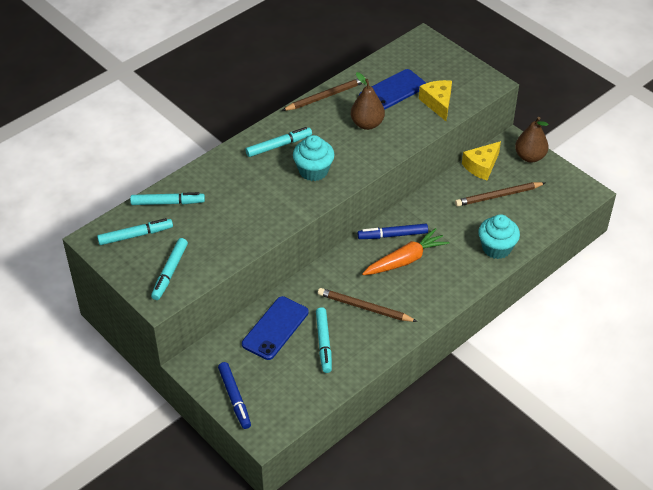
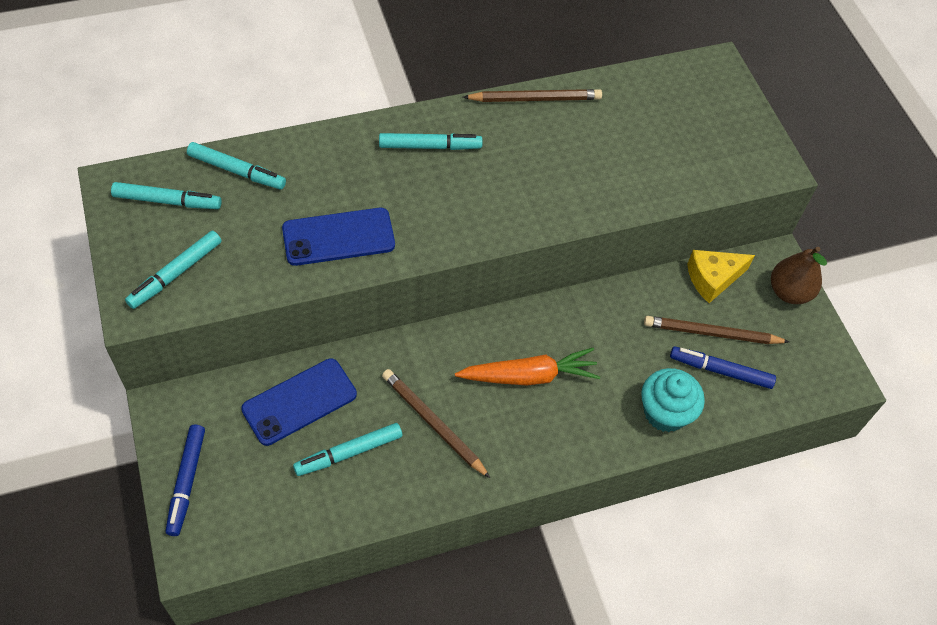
camera: 20 degrees right, 10 degrees up
turquoise cupcake [293,135,334,181] -> none
turquoise marker [316,307,332,373] -> turquoise marker turned 45 degrees clockwise [293,423,402,476]
brown pear [351,72,385,130] -> none
blue marker [357,224,428,239] -> blue marker moved to [670,347,776,389]
blue phone [359,69,426,110] -> blue phone moved to [282,208,395,266]
yellow cheese [419,80,452,121] -> none

